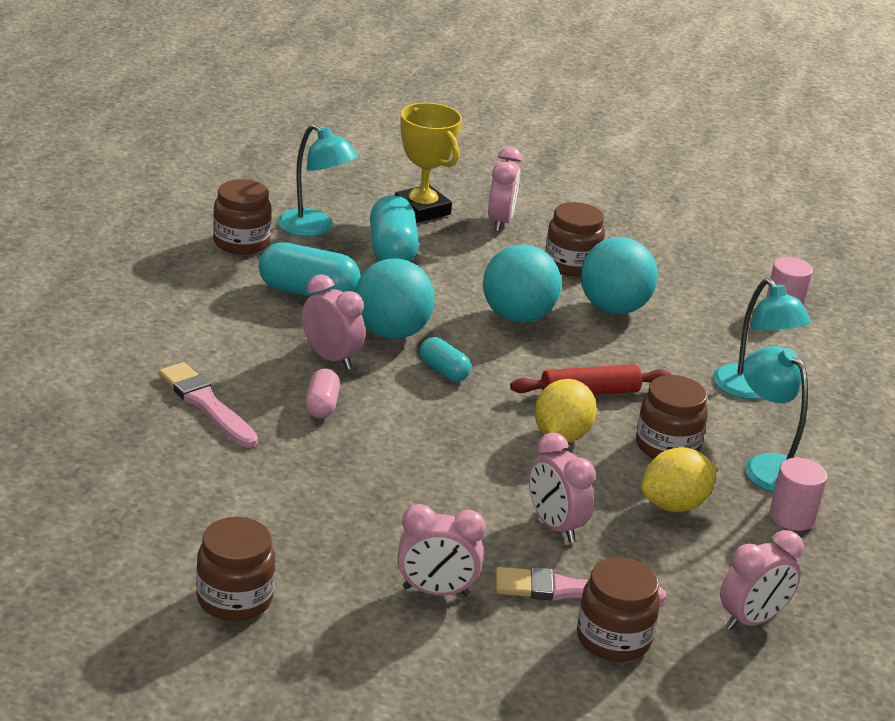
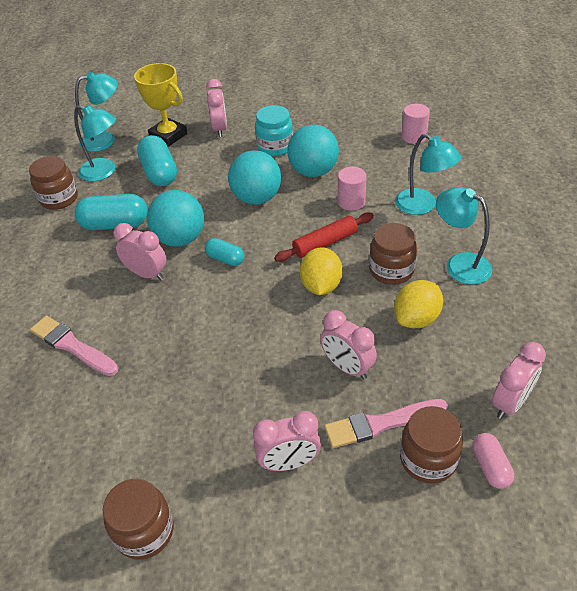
camera: 10 degrees left, 15 degrees up
pink capsule [305,369,340,418] -> pink capsule moved to [472,433,514,489]
brown jar [545,202,605,276] -> turquoise jar [255,105,293,156]
pink cylinder [769,458,827,531] -> pink cylinder moved to [338,167,367,211]
none -> turquoise lamp [75,72,118,152]

